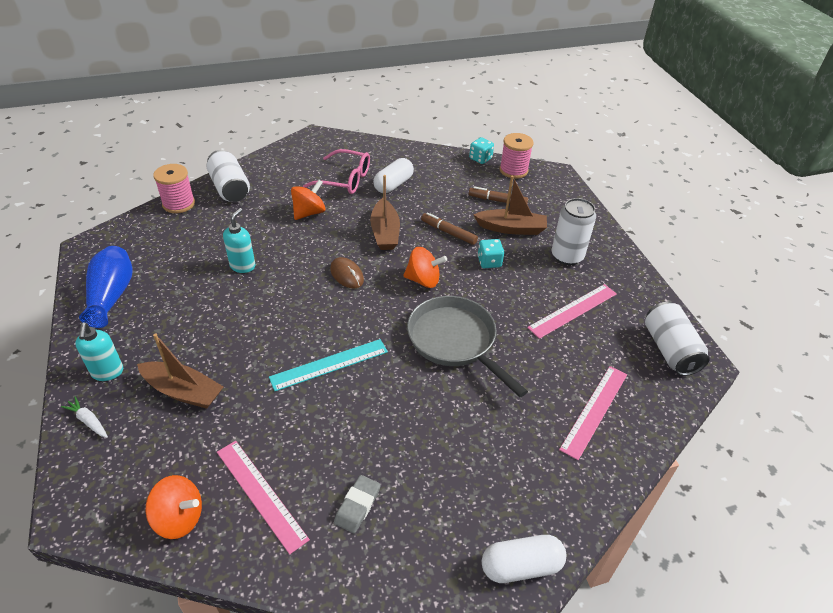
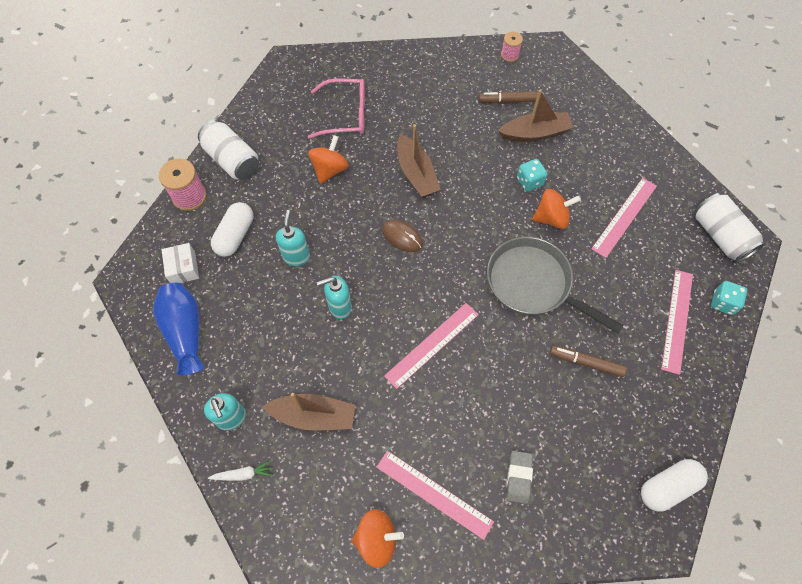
camera: 15 degrees left, 20 degrees up
white carrot [61,396,108,438] -> white carrot turned 150 degrees clockwise [208,460,273,481]
turquoise ruler [269,339,388,391] -> pink ruler [384,303,479,389]
white capsule [373,158,414,193] -> white capsule moved to [211,202,253,257]
orange spinning top [403,247,447,288] -> orange spinning top moved to [532,189,581,229]
brown marker [421,212,478,245] -> brown marker moved to [550,345,627,377]
turquoise dice [469,137,494,164] -> turquoise dice moved to [711,281,747,315]
pink spool [500,133,533,179] -> pink spool [501,32,523,62], size x0.60
white can [552,198,596,265] -> none
none -> white box [162,243,199,283]
none -> turquoise soap dispenser [317,276,352,319]

